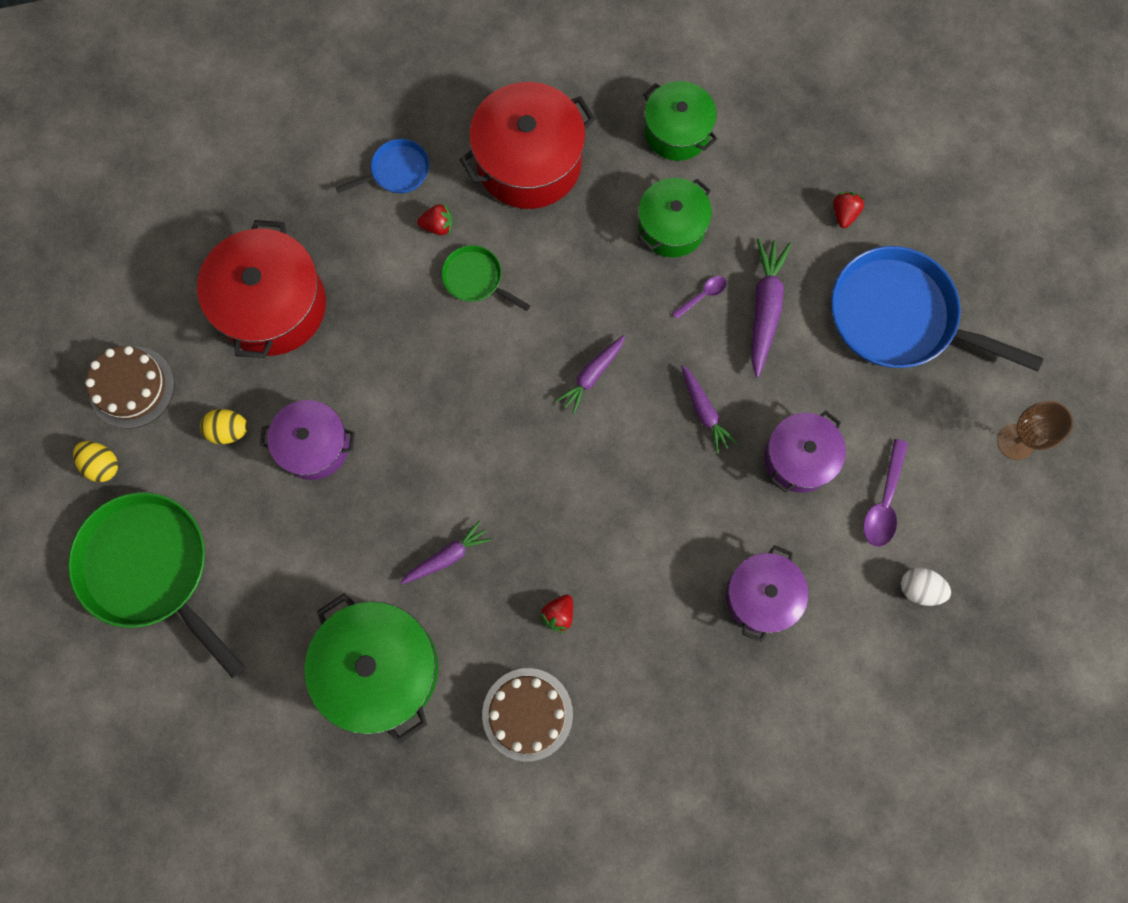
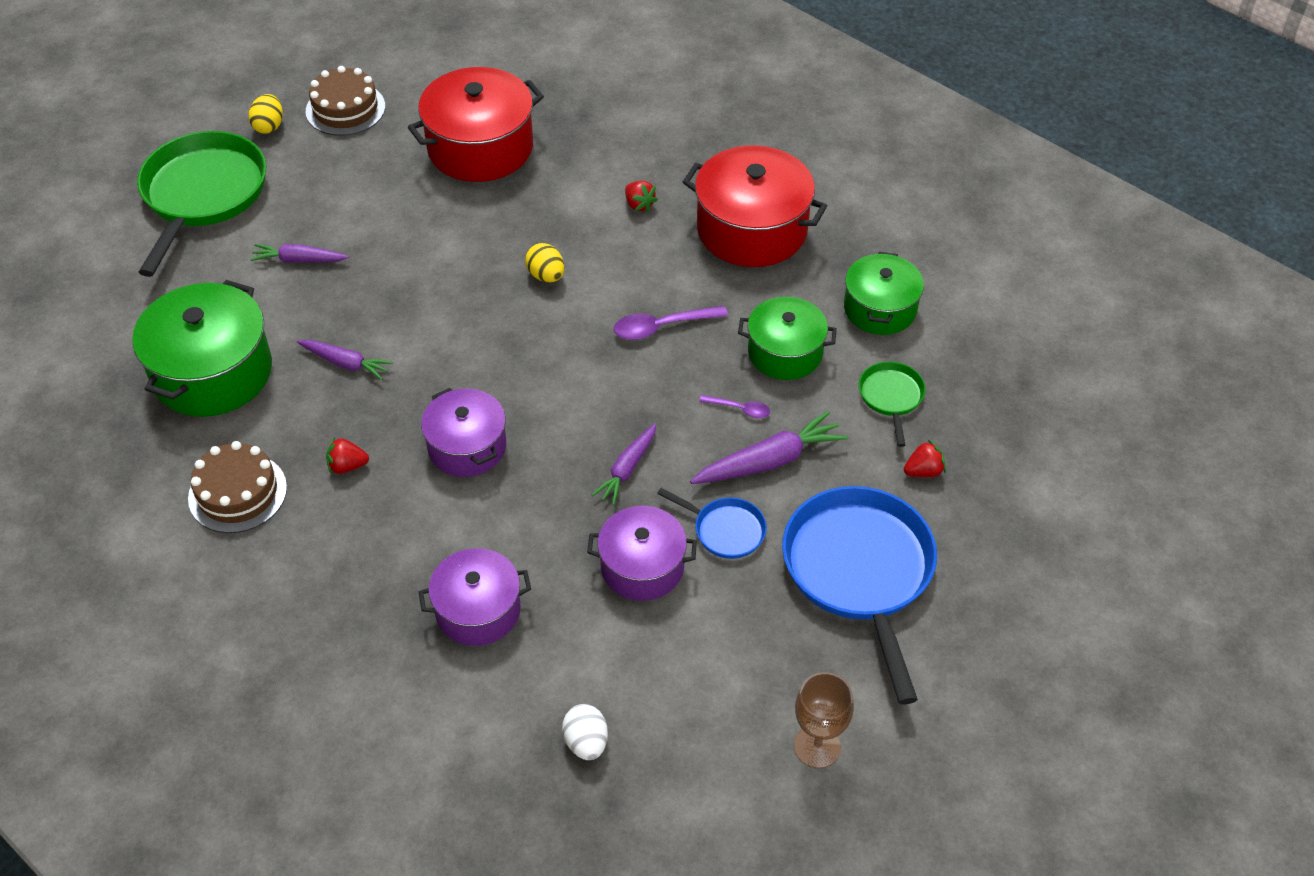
camera: 55 degrees right, 25 degrees down
yellow egg [200,409,248,444] -> yellow egg moved to [525,243,564,282]
purple pot [260,400,355,480] -> purple pot moved to [421,388,506,477]
blue pan [336,139,429,193] -> blue pan moved to [657,488,767,559]
green pan [442,245,531,311] -> green pan moved to [859,361,926,447]
purple carrot [556,335,625,414] -> purple carrot moved to [250,244,349,263]
purple spoon [863,439,908,547] -> purple spoon moved to [614,306,728,340]

